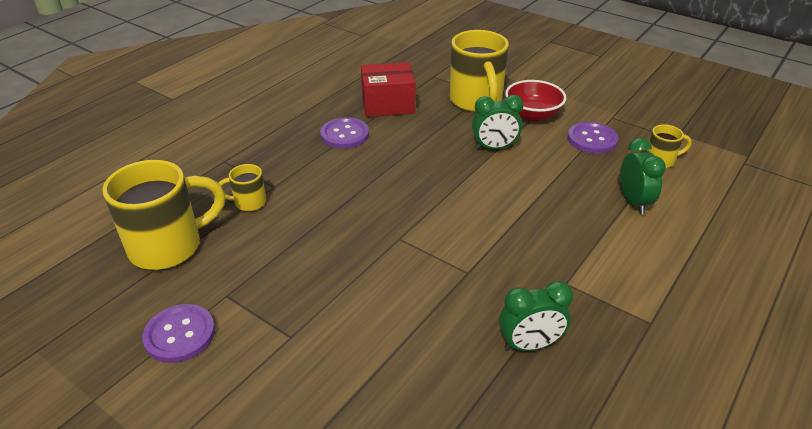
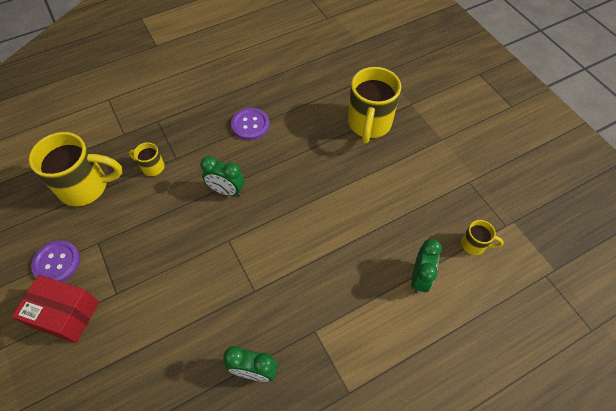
camera: 25 degrees right, 20 degrees up
red box [361,62,416,117] -> red box moved to [12,275,99,343]
green clock [472,95,523,150] -> green clock moved to [200,156,244,196]
red bowl [505,80,566,121] -> none
purple button [568,122,618,154] -> none

